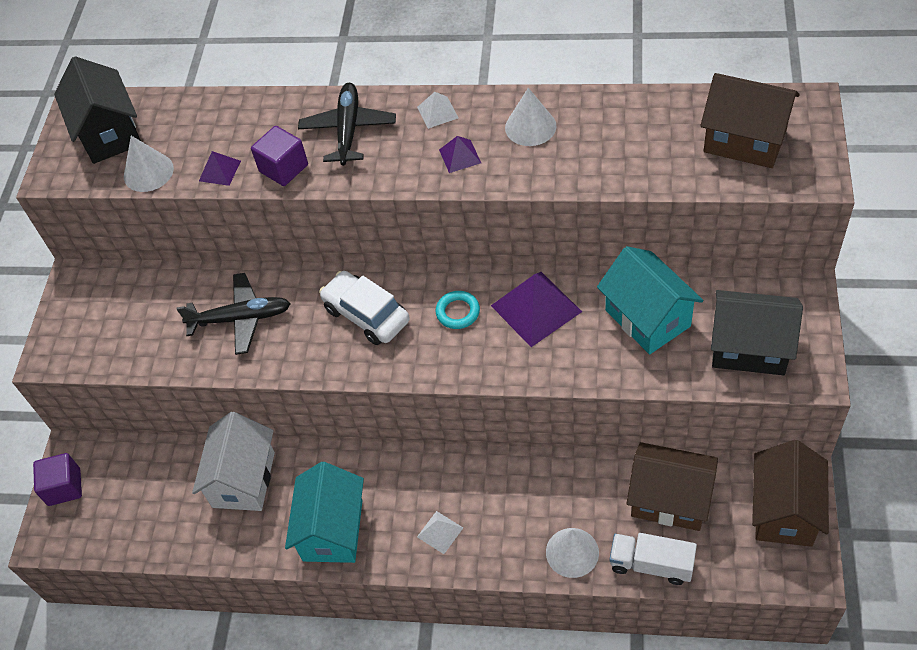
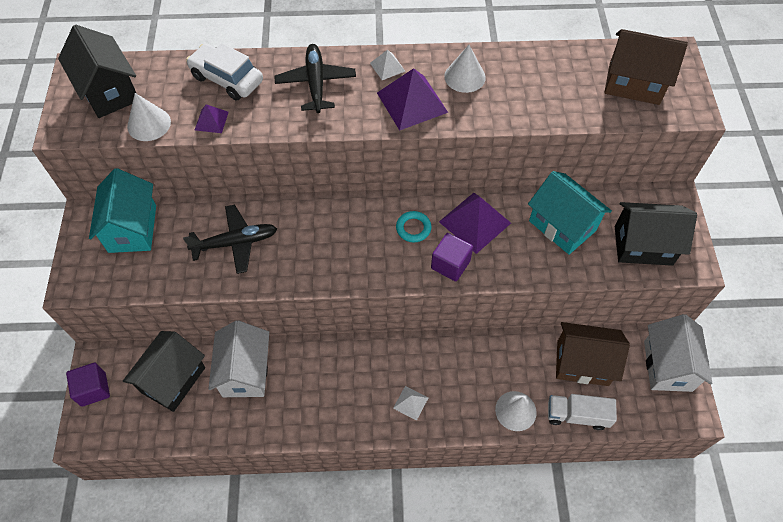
camera: 15 degrees left, 5 degrees up
purple cube [251,126,308,186] -> purple cube moved to [431,233,473,282]
turquoise house [285,462,364,563] -> turquoise house moved to [89,168,156,253]
white car [319,271,410,345] -> white car moved to [186,43,263,100]
purple pyramid [439,136,481,173] -> purple pyramid [377,68,448,131], size x1.96
brown house [752,440,829,547] -> white house [644,314,713,392]
none -> black house [123,331,205,412]

